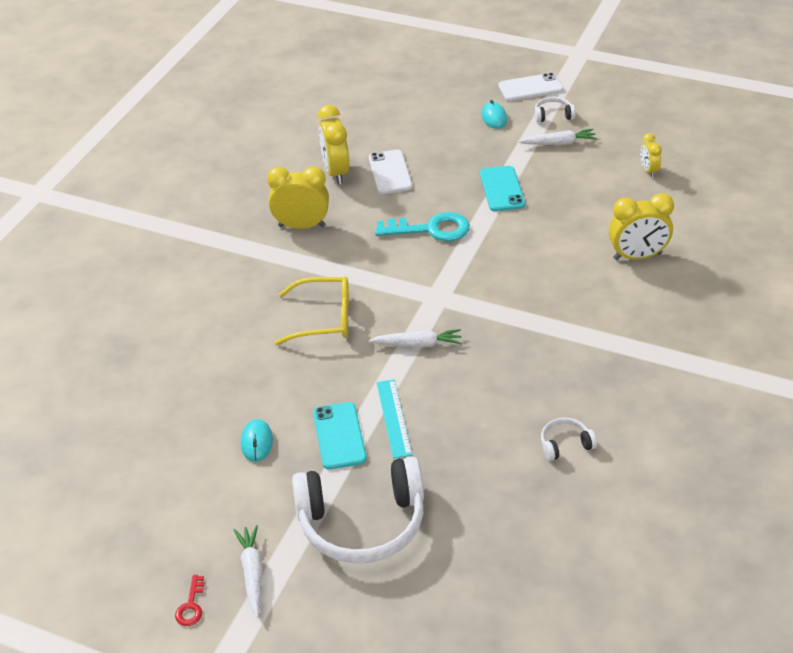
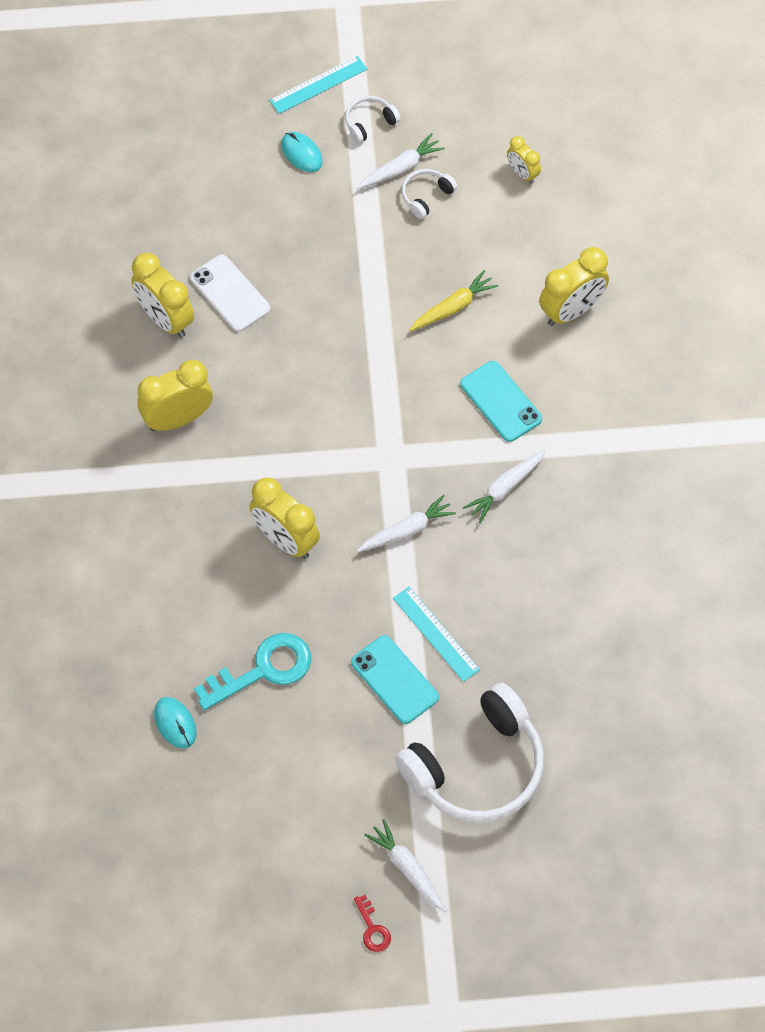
camera: 30 degrees left, 20 degrees up
turquoise mouse [241,419,273,462] -> turquoise mouse moved to [154,697,197,748]
yellow glasses [274,277,349,345] -> yellow clock [249,477,320,559]
turquoise key [375,212,470,241] -> turquoise key moved to [194,633,311,710]
turquoise phone [480,166,525,211] -> turquoise phone moved to [460,361,542,442]
white phone [498,73,564,101] -> turquoise ruler [269,56,367,114]
white headphones [541,418,597,461] -> white headphones moved to [402,169,457,219]
none -> yellow carrot [409,270,498,331]
none -> white carrot [463,449,546,523]

